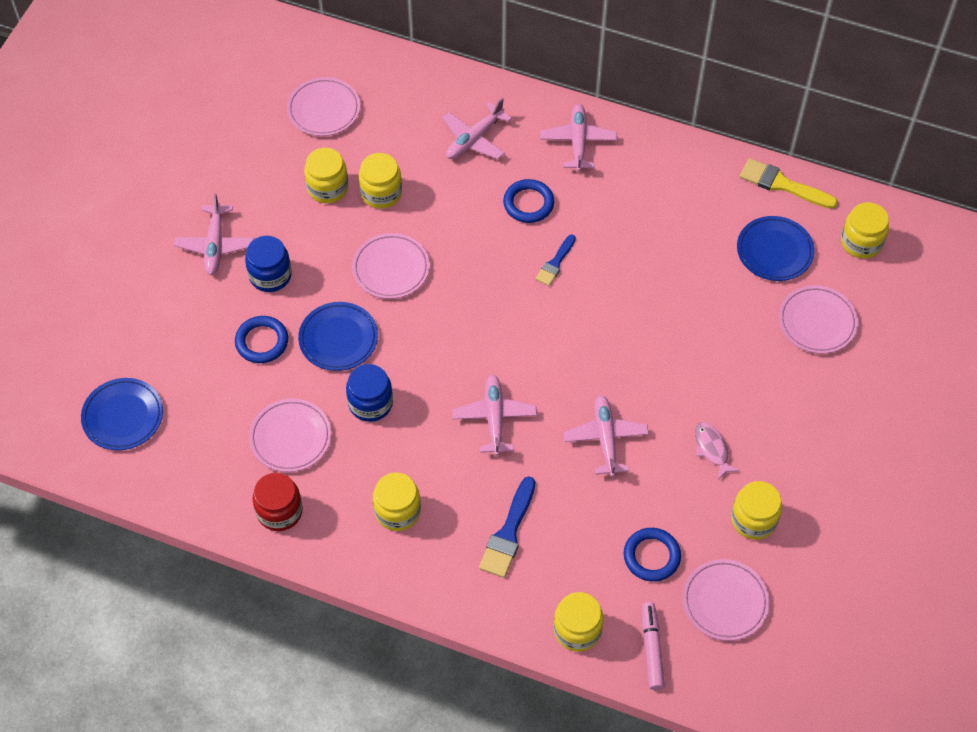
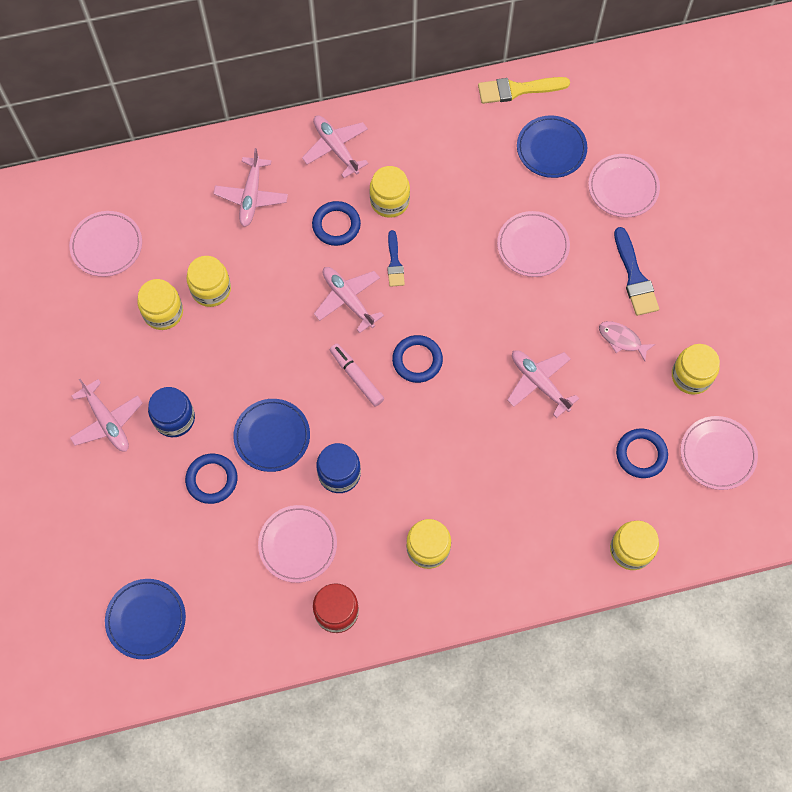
camera: 35 degrees left, 10 degrees up
pink plate [352,233,430,299] -> pink plate moved to [497,211,570,277]
pink plane [452,375,537,456] -> pink plane moved to [314,267,384,333]
blue brush [479,477,536,578] -> blue brush moved to [614,227,659,316]
pink marker [642,602,665,690] -> pink marker moved to [330,343,384,406]
yellow jar [841,202,889,259] -> yellow jar moved to [369,166,410,218]
none -> blue ring [392,335,443,383]

